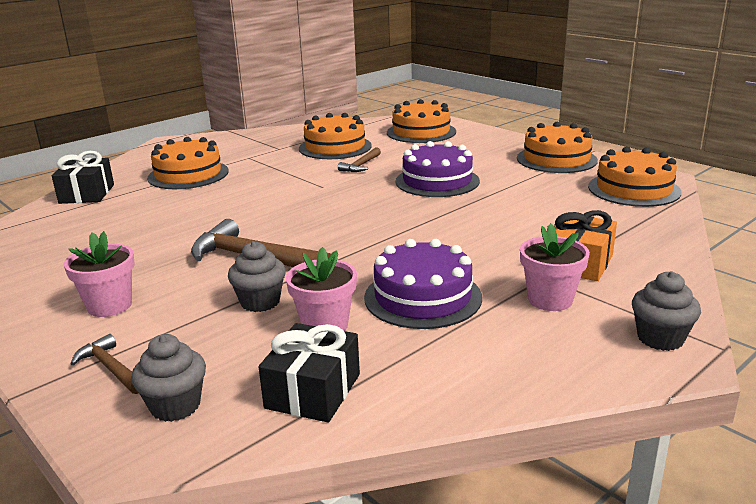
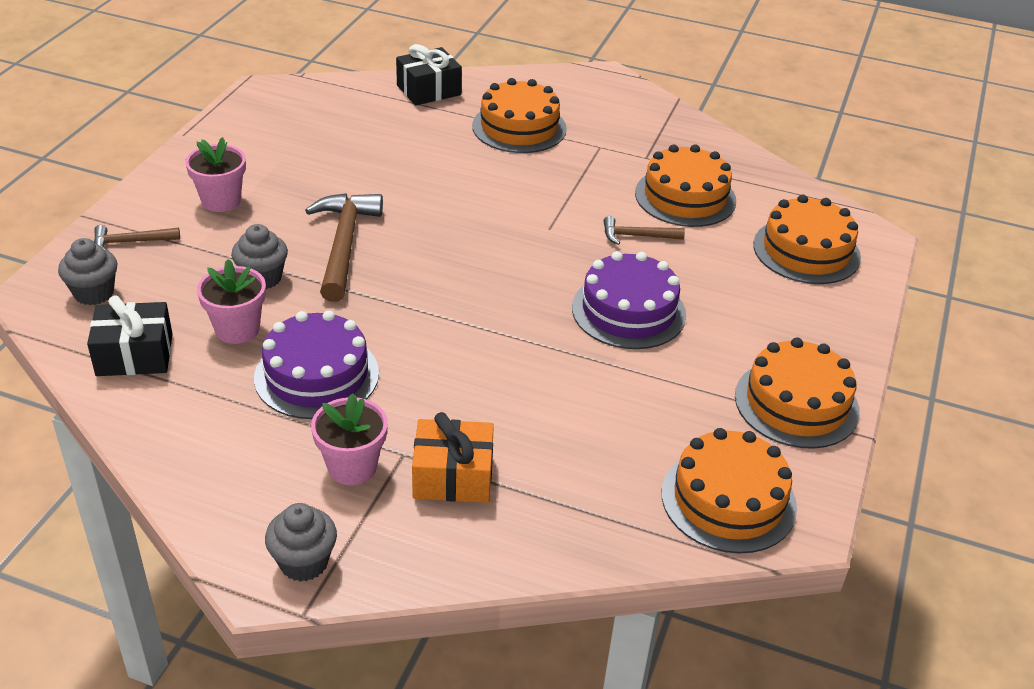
camera: 60 degrees right, 15 degrees up
brown hammer [70,334,139,394] -> brown hammer turned 120 degrees counterclockwise [94,225,180,251]

